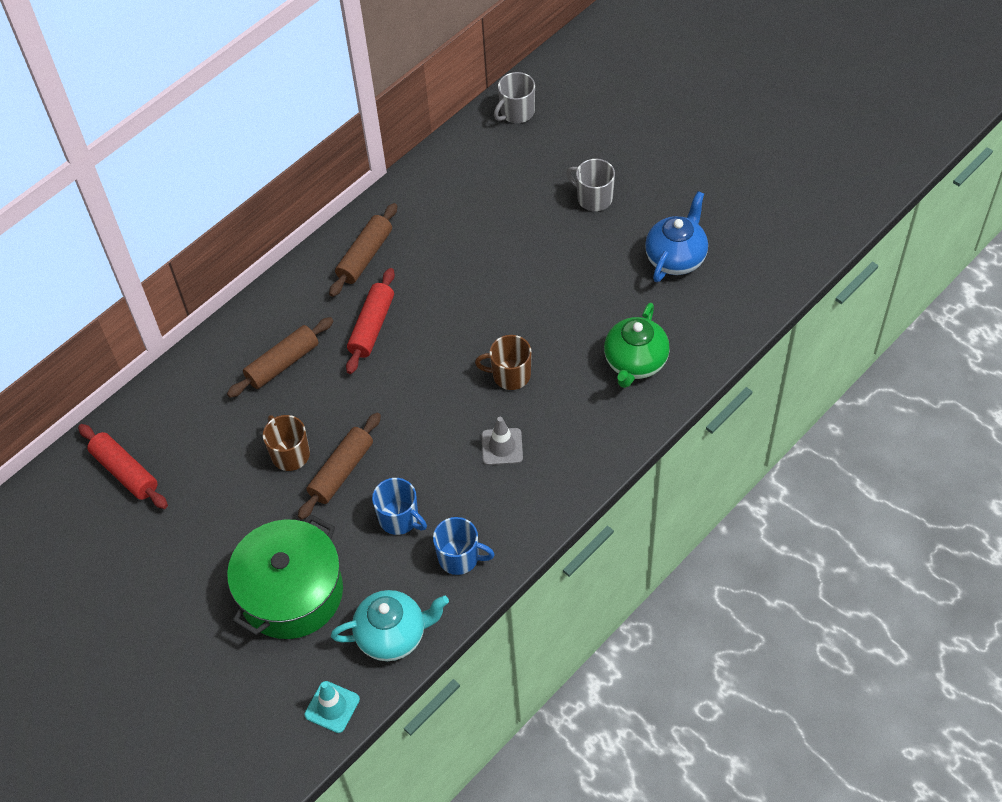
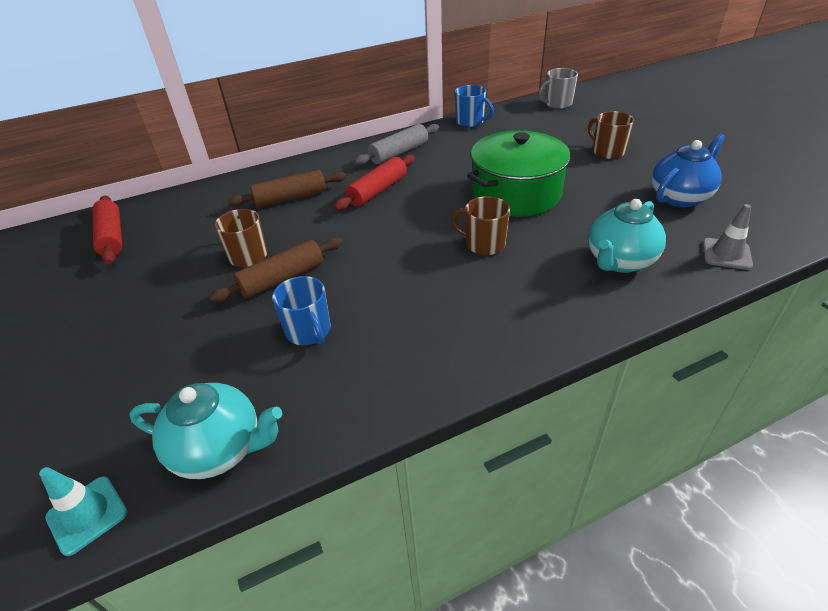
camera: 20 degrees right, 15 degrees down
green pot [227,515,343,639] -> green pot moved to [467,131,570,217]
brown rolling pin [329,203,397,297] -> grey rolling pin [354,124,439,165]
blue mug [433,517,495,575] -> blue mug moved to [455,85,494,127]
grey traffic cone [482,417,523,465] -> grey traffic cone moved to [703,204,753,270]
grey mug [566,159,615,211] -> brown mug [588,111,634,159]
green teapot [604,302,670,388] -> turquoise teapot [588,199,666,273]

